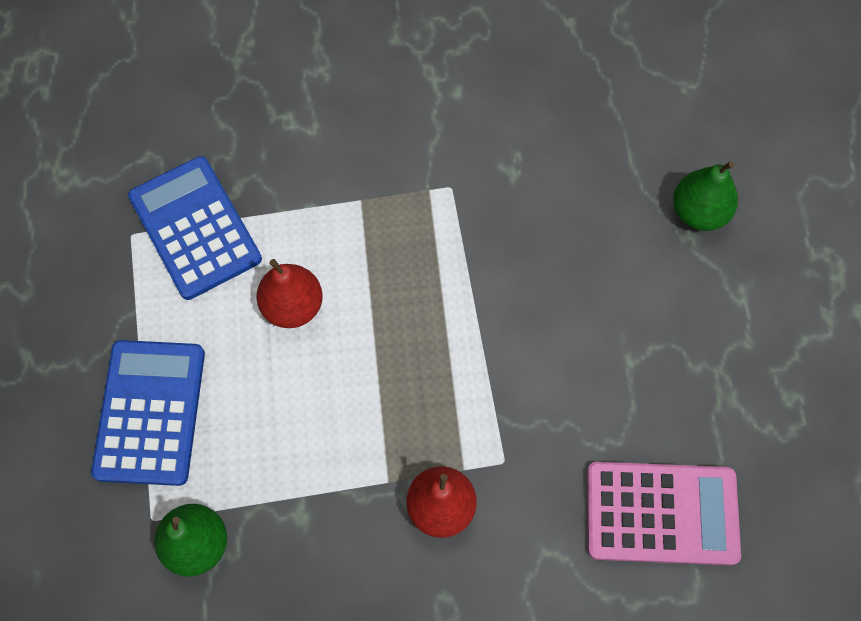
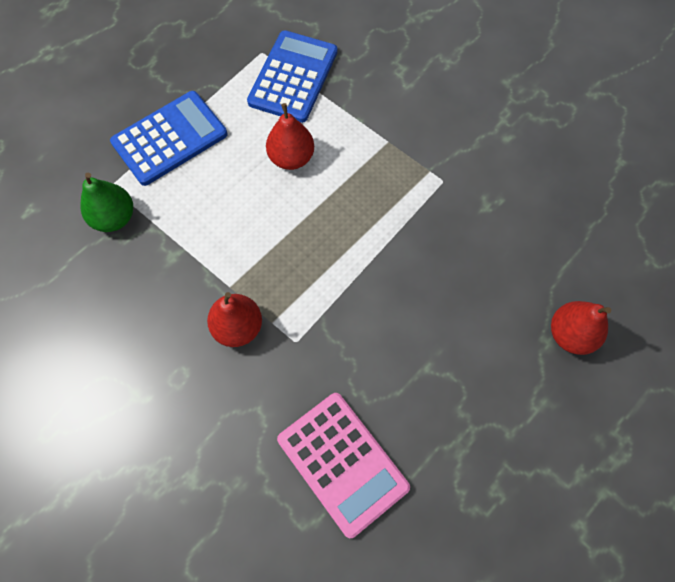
camera: 50 degrees right, 0 degrees up
green pear [673,161,738,231] -> red pear [551,301,611,355]

